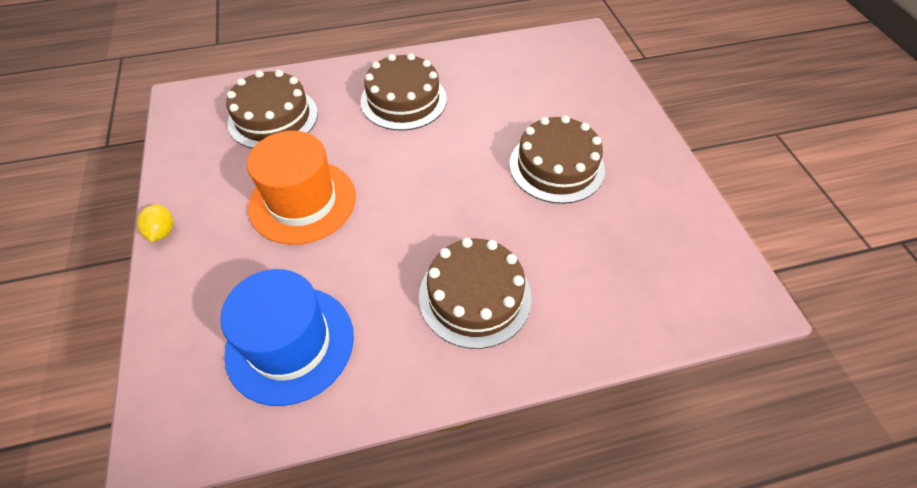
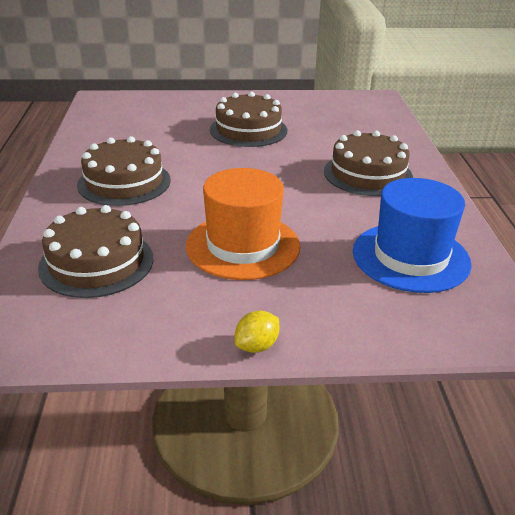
camera: 80 degrees left, 20 degrees down
yellow lemon [137,204,173,242] -> yellow lemon turned 45 degrees counterclockwise [235,311,279,353]

